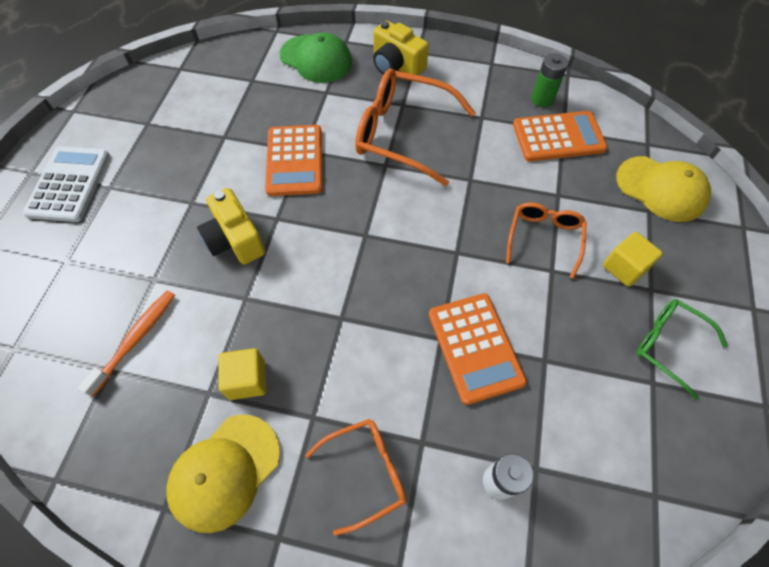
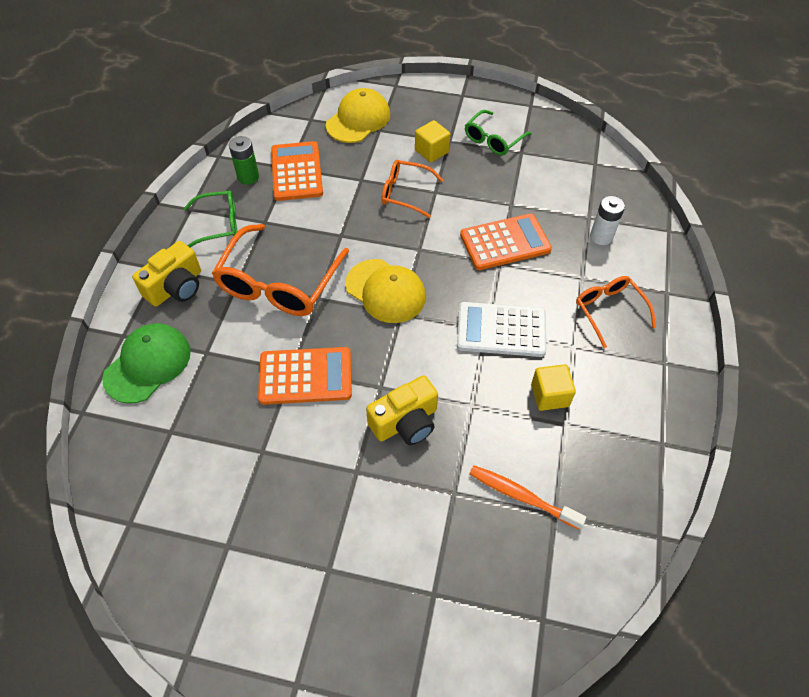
camera: 90 degrees left, 5 degrees down
white calculator [23,146,110,222] -> white calculator moved to [457,302,546,357]
yellow cap [166,415,280,533] -> yellow cap moved to [345,259,426,323]
none -> green glasses [184,190,237,248]

